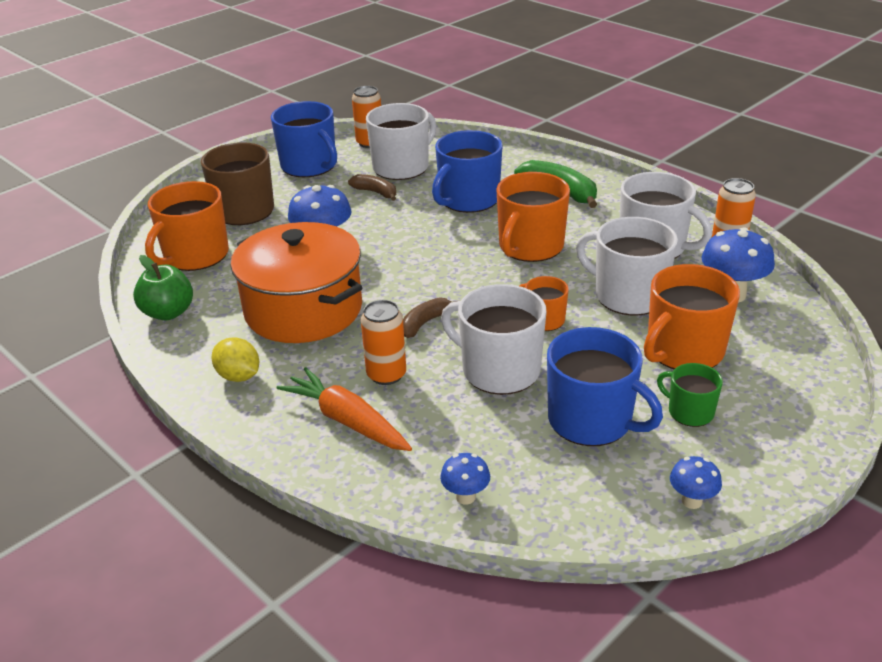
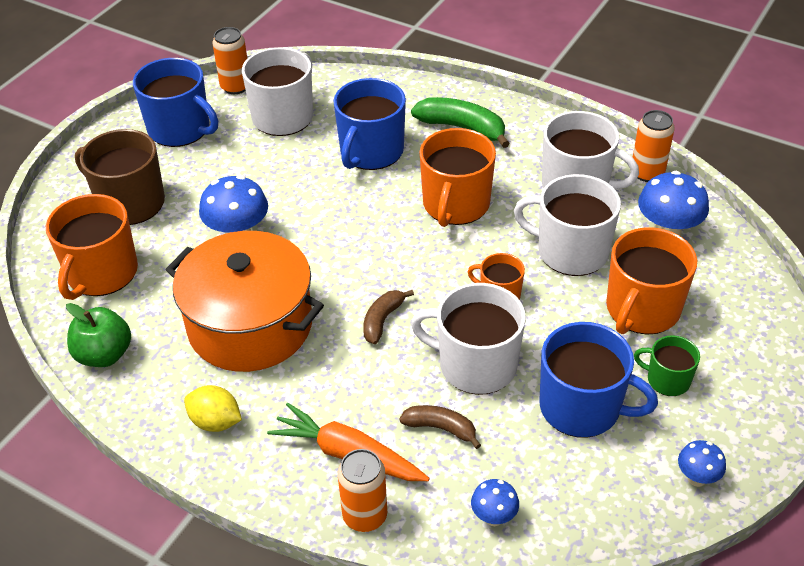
camera: 15 degrees left, 10 degrees up
brown banana [348,174,396,201] -> brown banana moved to [399,405,481,449]
orange can [361,300,406,385] -> orange can moved to [338,449,387,532]

